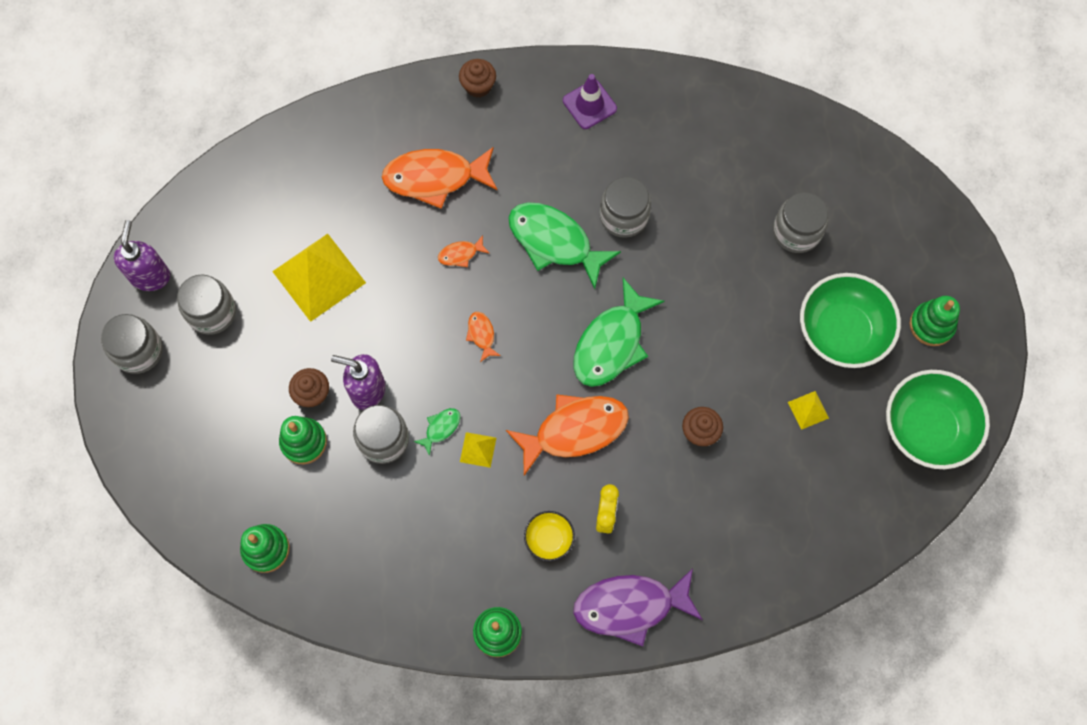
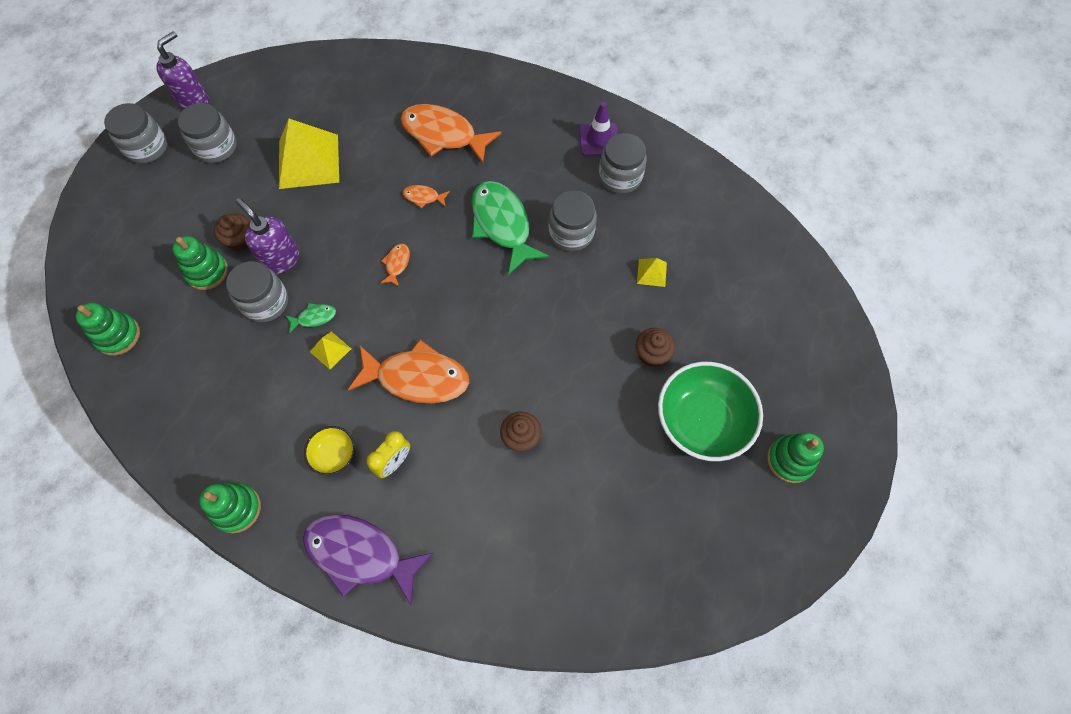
camera: 30 degrees right, 5 degrees down
brown cupcake [459,59,496,97] -> brown cupcake moved to [636,328,675,367]
green fish [574,278,665,387] -> none
grey jar [773,192,828,253] -> grey jar moved to [599,133,647,194]
yellow pyramid [788,391,829,430] -> yellow pyramid moved to [637,258,667,287]
green bowl [886,370,990,469] -> none

